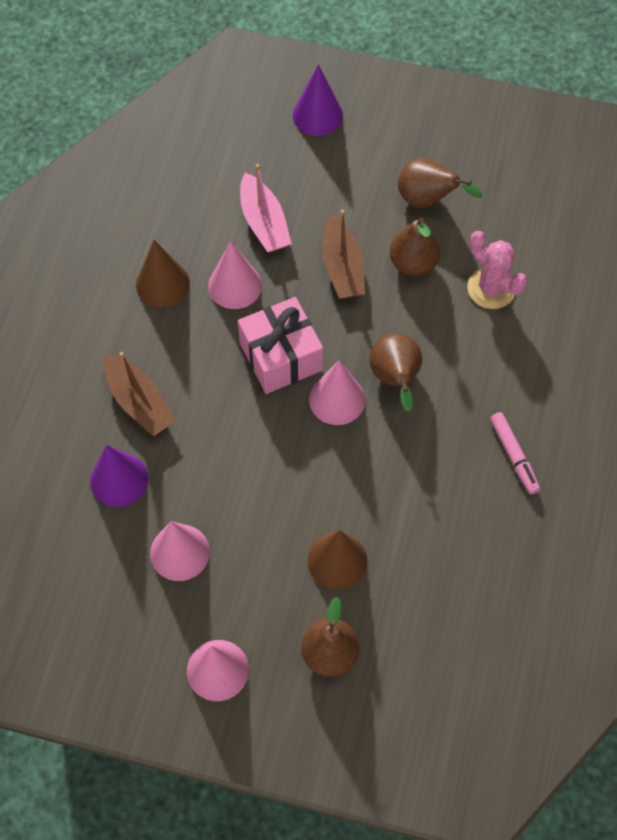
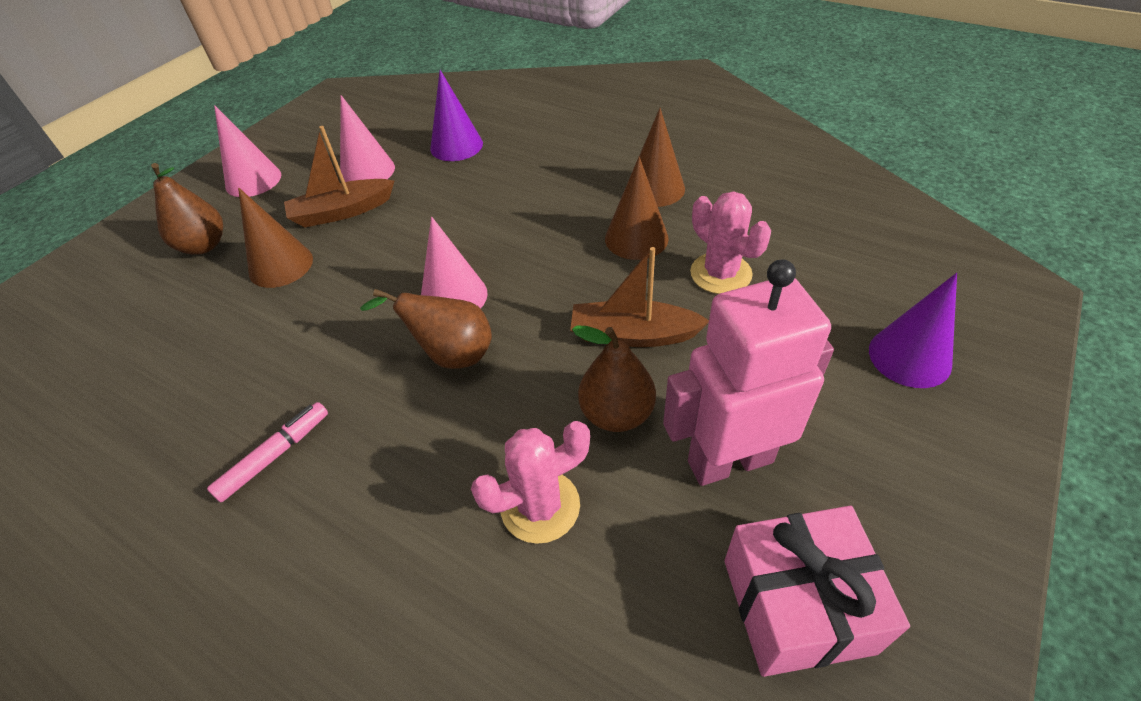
camera: 110 degrees right, 15 degrees down
brown boat [104,352,176,436] -> brown boat moved to [284,126,394,227]
pink cone [208,241,262,309] -> brown cone [605,157,669,260]
pink gift [238,297,323,394] -> pink gift moved to [724,506,910,677]
pink boat [240,164,292,252] -> pink cactus [690,191,771,294]
brown pear [398,158,482,208] -> pink robot [663,259,834,486]
pink marker [490,412,540,494] -> pink marker turned 135 degrees clockwise [207,402,328,502]

